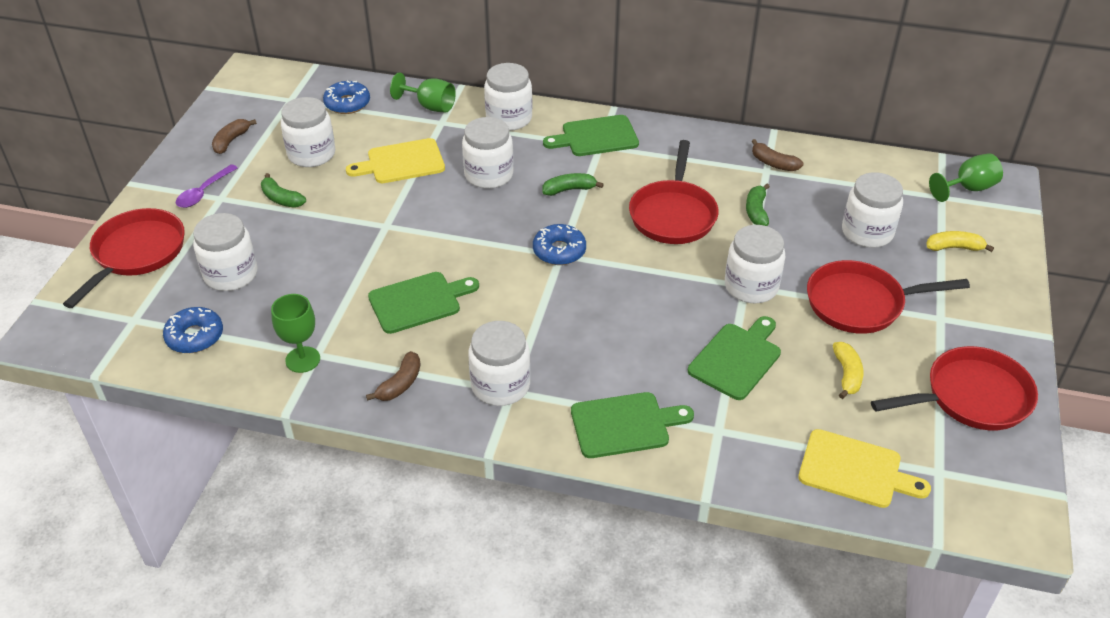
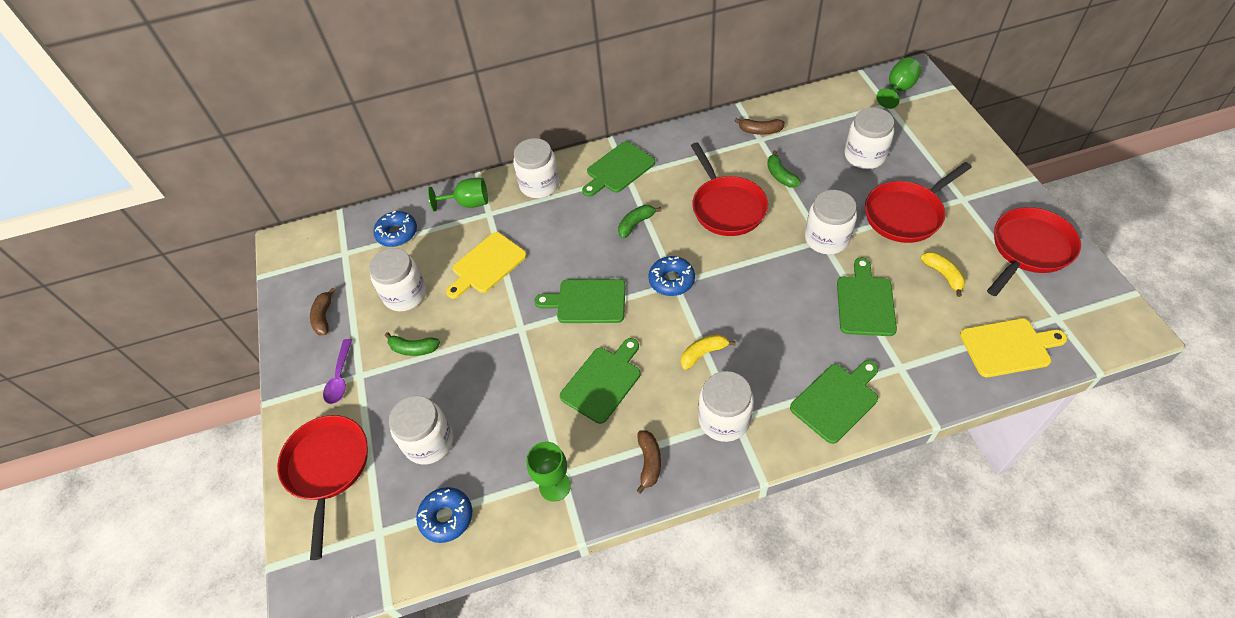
camera: 25 degrees left, 10 degrees up
white jar [462,117,514,189] -> none
yellow banana [926,231,994,252] -> yellow banana moved to [681,334,736,370]
none -> green cutting board [535,279,626,323]

